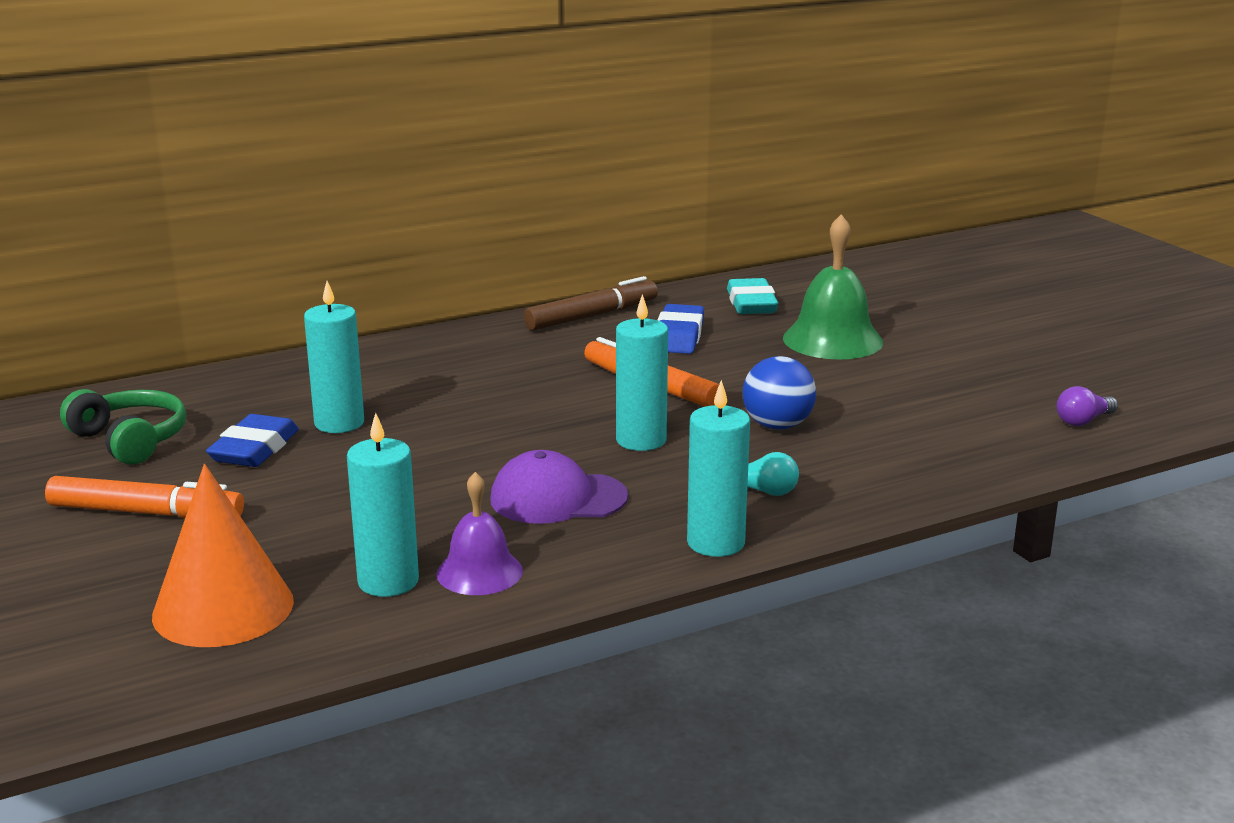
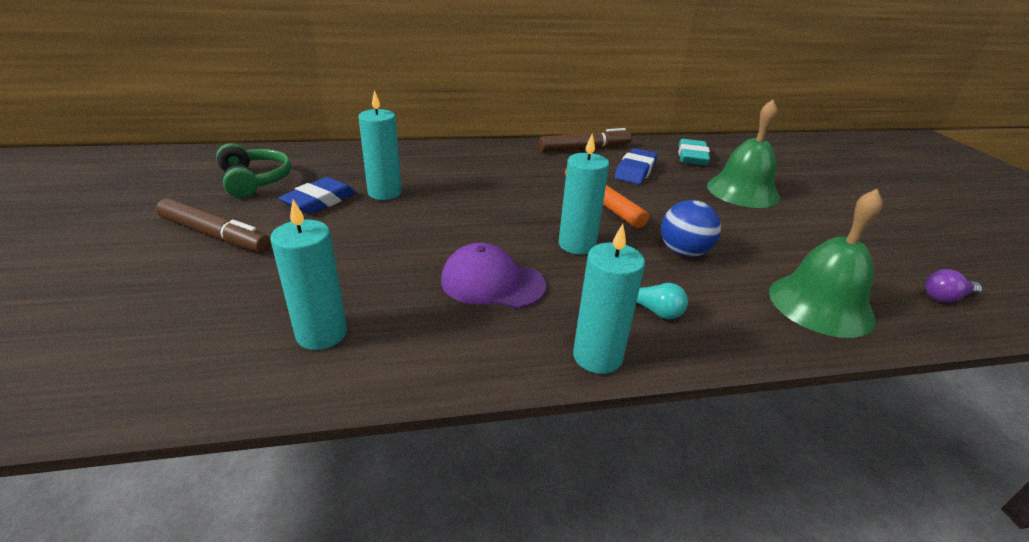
camera: 15 degrees right, 10 degrees up
orange marker [45,476,244,519] -> brown marker [156,198,271,253]
orange cone [152,464,294,647] -> none
purple bell [436,472,523,595] -> none
none -> green bell [769,189,883,338]

